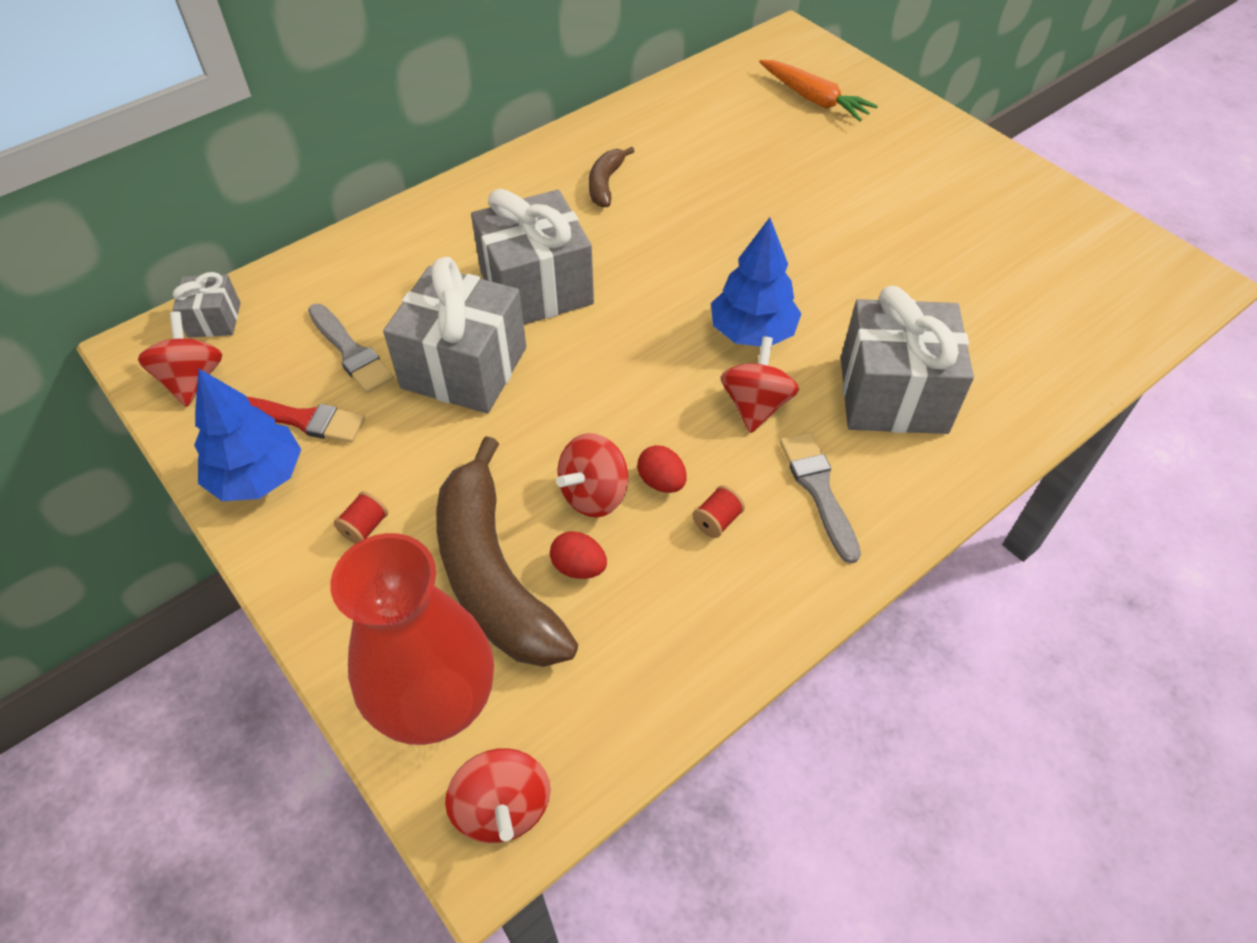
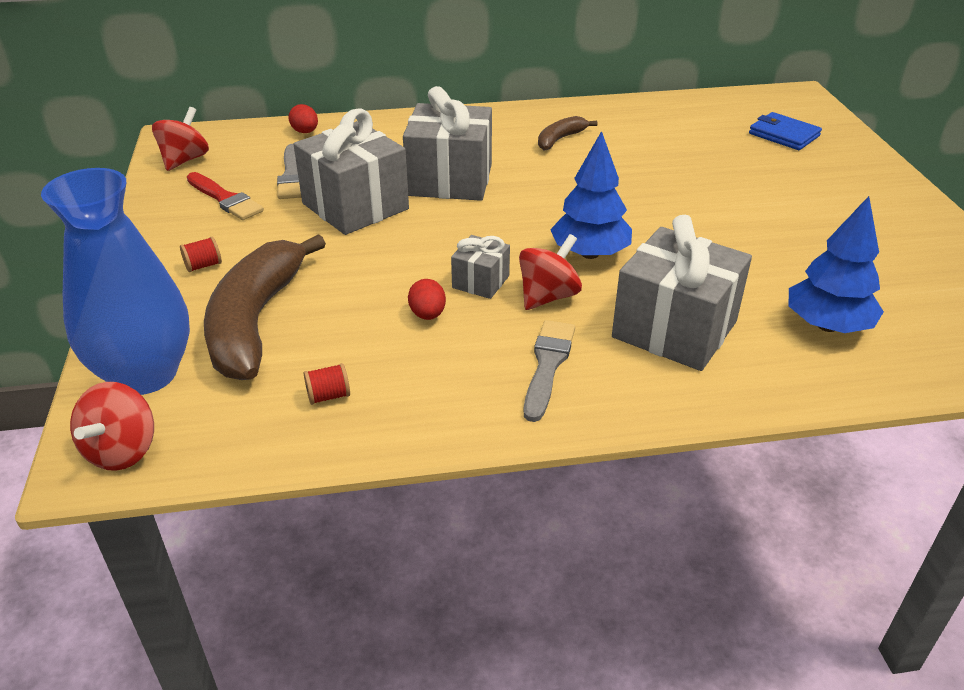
camera: 30 degrees right, 15 degrees down
grey gift [173,272,240,338] -> grey gift moved to [451,235,510,299]
blue tree [194,369,301,501] -> blue tree moved to [789,196,884,333]
red vase [330,533,494,745] -> blue vase [41,168,190,395]
red egg [550,531,607,579] -> red egg moved to [288,104,318,133]
red spinning top [556,433,628,517] -> none
red spool [692,485,745,538] -> red spool moved to [304,363,350,405]
orange carrot [759,60,878,122] -> blue wallet [749,112,822,150]

